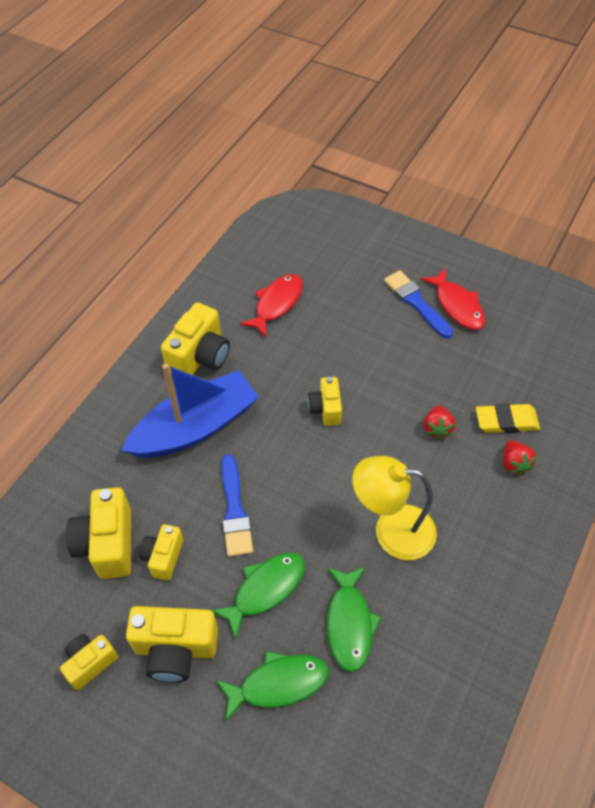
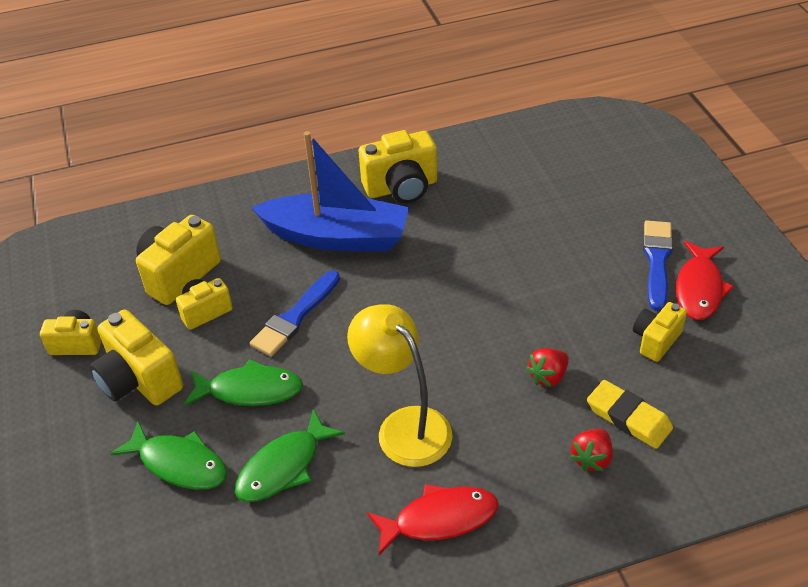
camera: 45 degrees right, 10 degrees down
red fish [240,274,303,337] -> red fish moved to [367,484,498,555]
yellow camera [308,377,342,426] -> yellow camera moved to [633,302,687,362]

